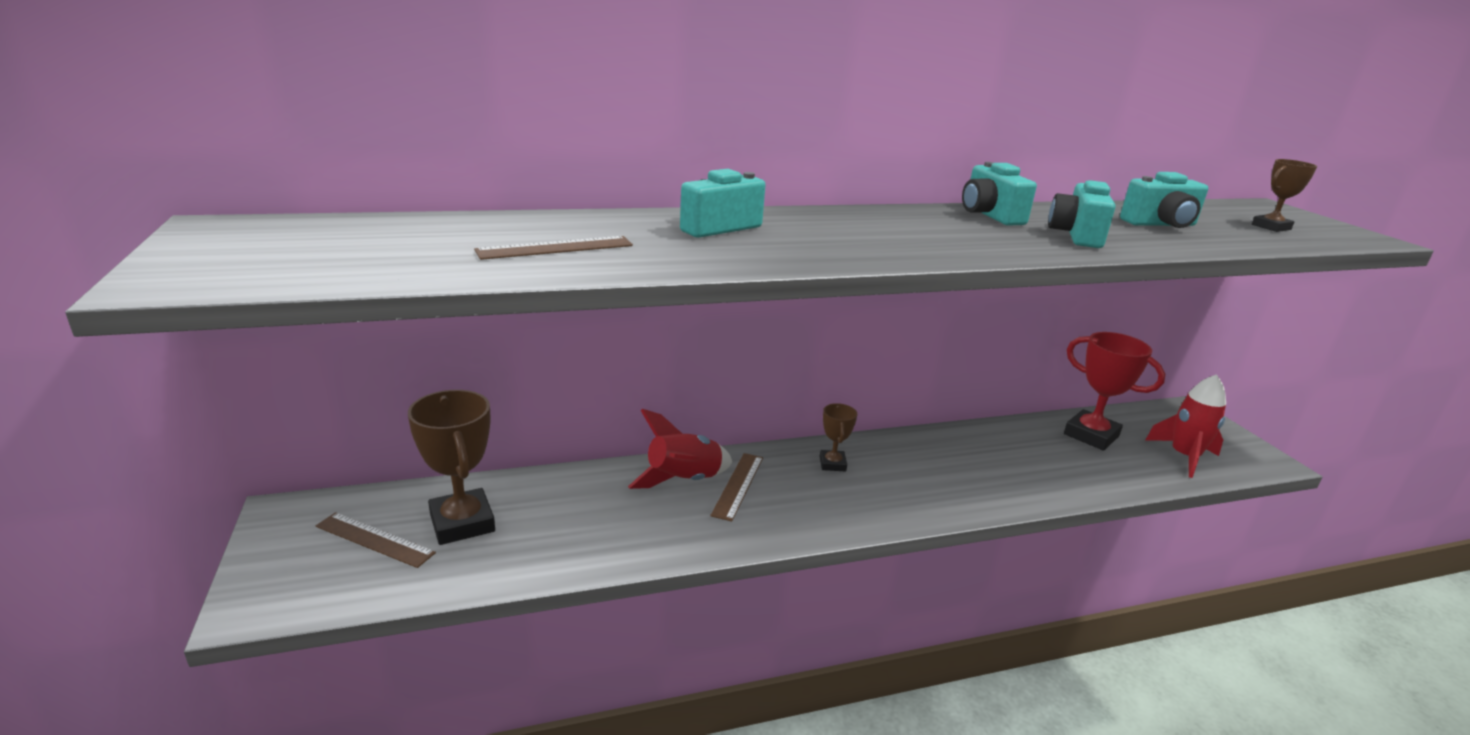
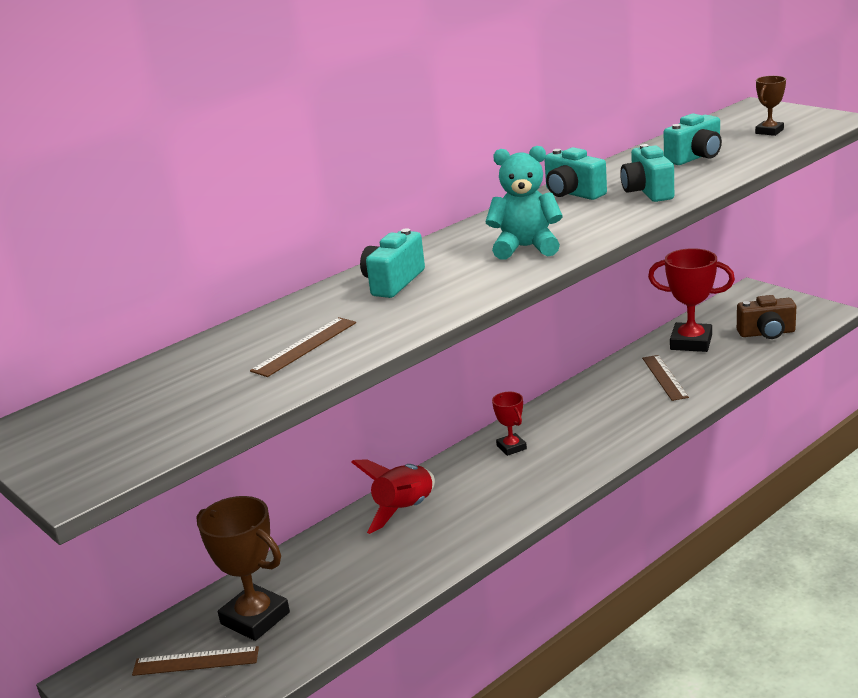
camera: 20 degrees left, 0 degrees up
brown ruler [710,453,763,521] -> brown ruler moved to [642,355,689,401]
brown trophy [820,403,857,472] -> red trophy [492,392,527,456]
red rocket [1146,374,1226,478] -> brown camera [737,295,796,339]
none -> turquoise teddy bear [486,146,563,260]

